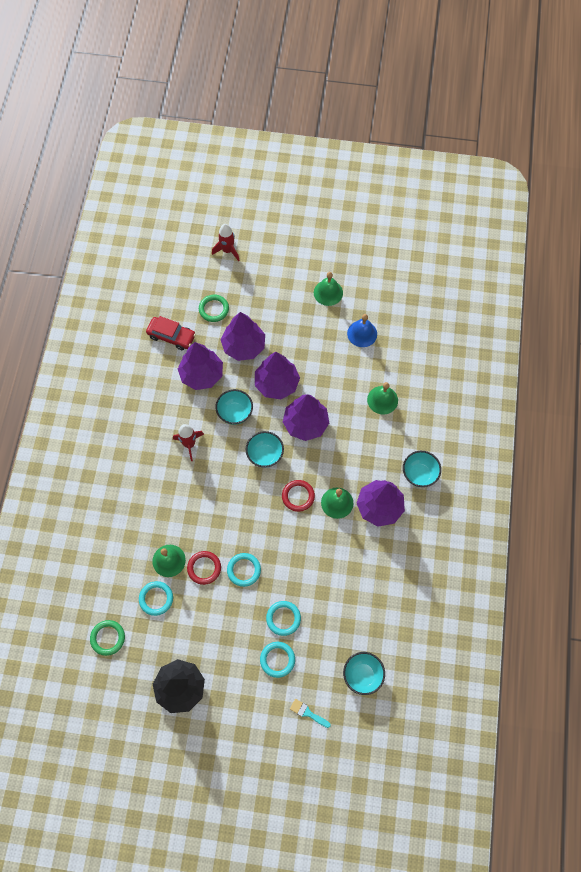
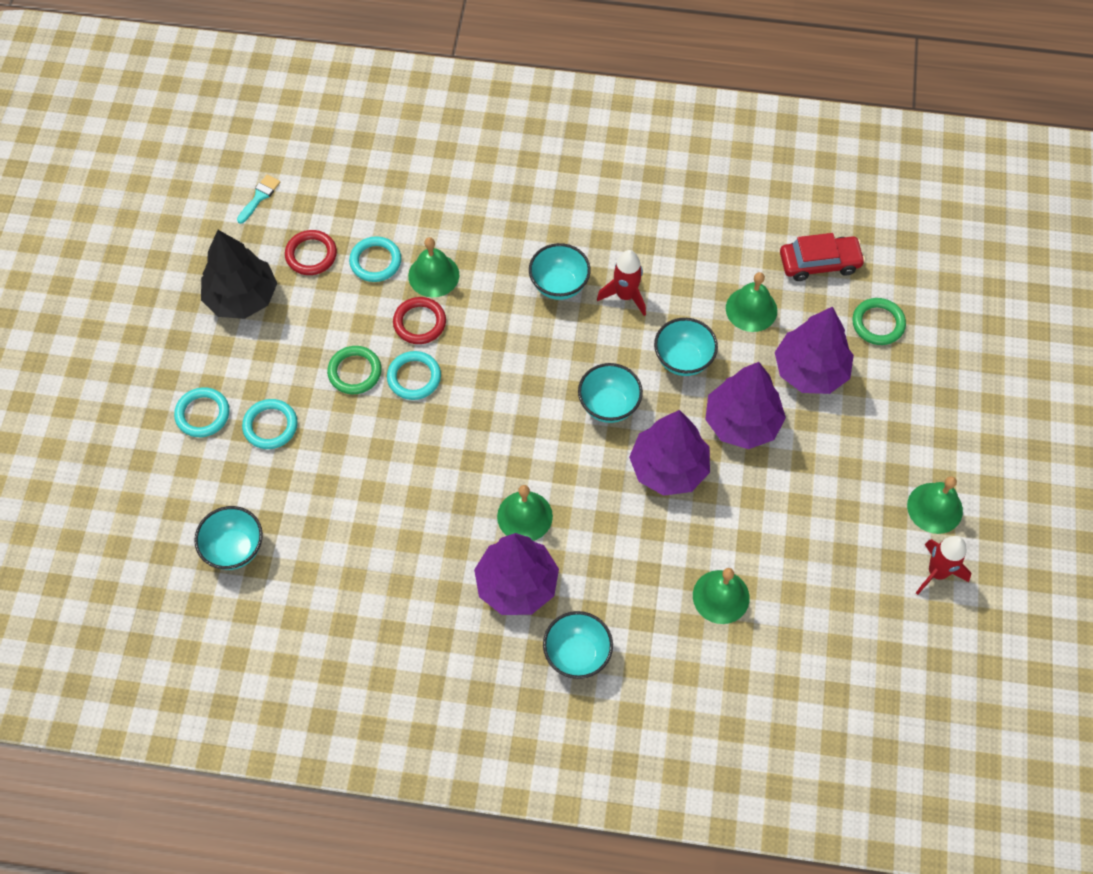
camera: 90 degrees right, 5 degrees down
green ring [90,620,125,656] -> green ring moved to [327,346,382,394]
red car [146,316,196,350] -> red car turned 120 degrees counterclockwise [780,233,865,281]
purple tree [178,342,223,390] -> green bell [726,272,777,332]
red rocket [212,224,240,261] -> red rocket moved to [916,536,971,595]
turquoise ring [266,601,301,636] -> turquoise ring moved to [174,387,229,437]
red ring [282,480,315,512] -> red ring moved to [285,230,337,275]
turquoise brush [290,699,331,728] -> turquoise brush moved to [237,175,280,224]
blue bell [347,314,377,347] -> none
none -> turquoise bowl [529,243,591,300]

